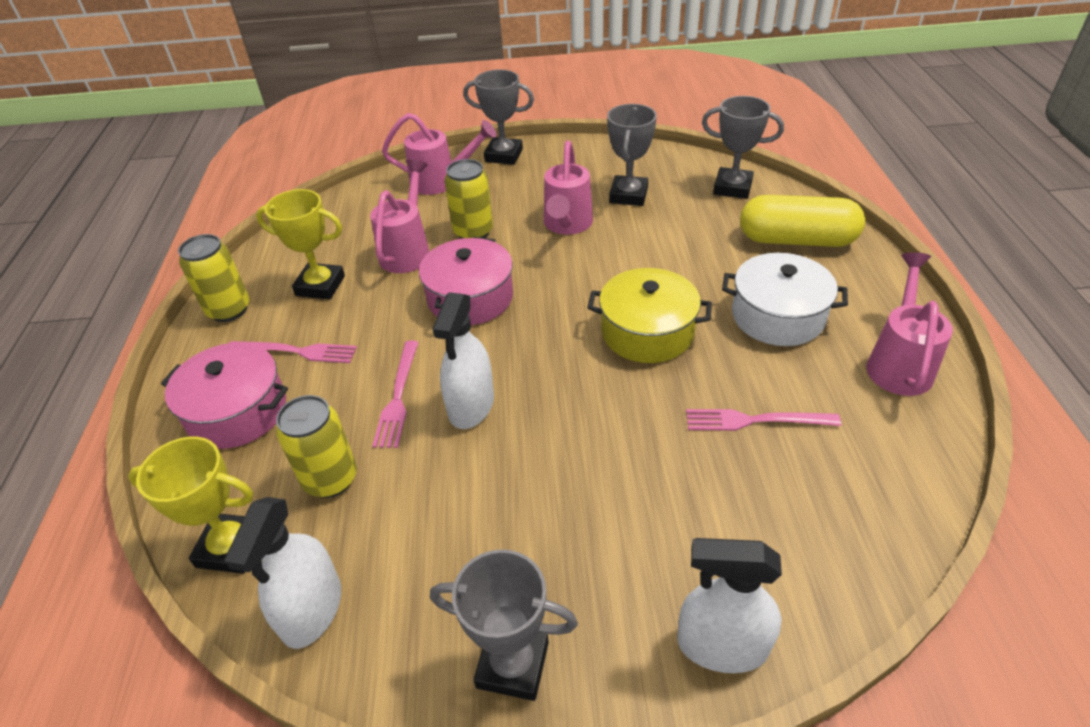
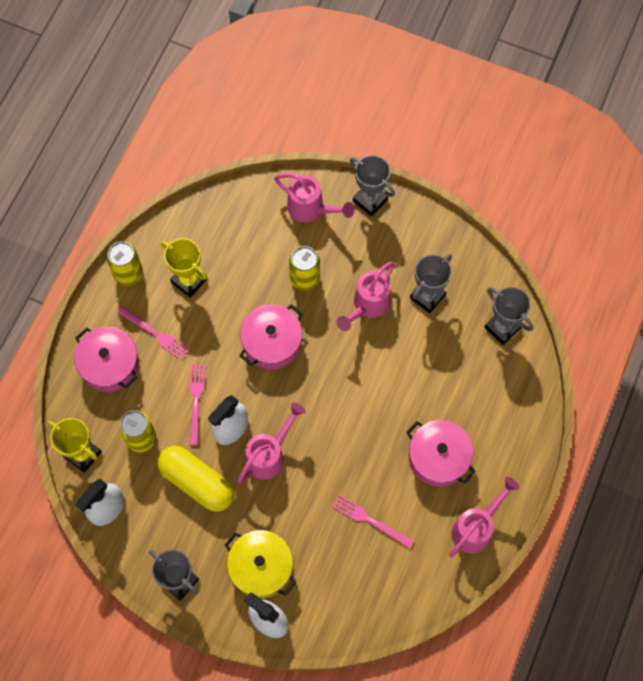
camera: 25 degrees right, 25 degrees up
pink watering can [370,159,430,273] -> pink watering can moved to [237,402,306,483]
pink fork [372,341,419,448] -> pink fork turned 150 degrees clockwise [189,364,205,446]
yellow pot [587,268,712,363] -> yellow pot moved to [225,530,296,598]
white pot [722,253,848,346] -> pink pot [406,420,476,487]
yellow capsule [740,195,865,247] -> yellow capsule moved to [158,446,234,512]

